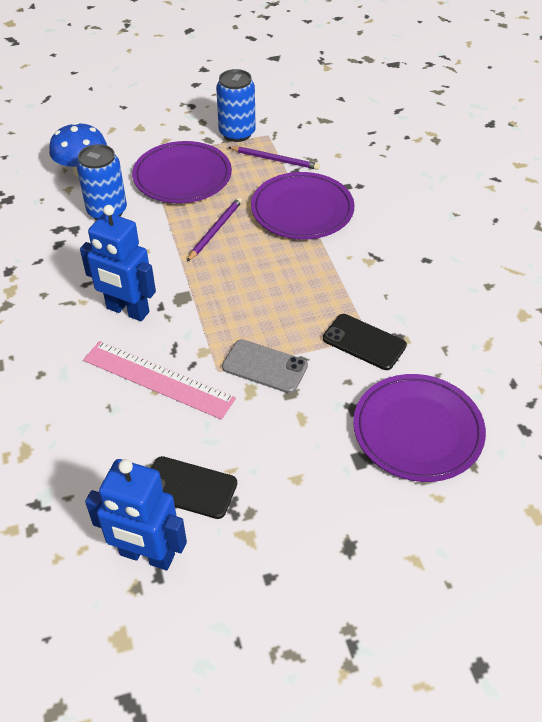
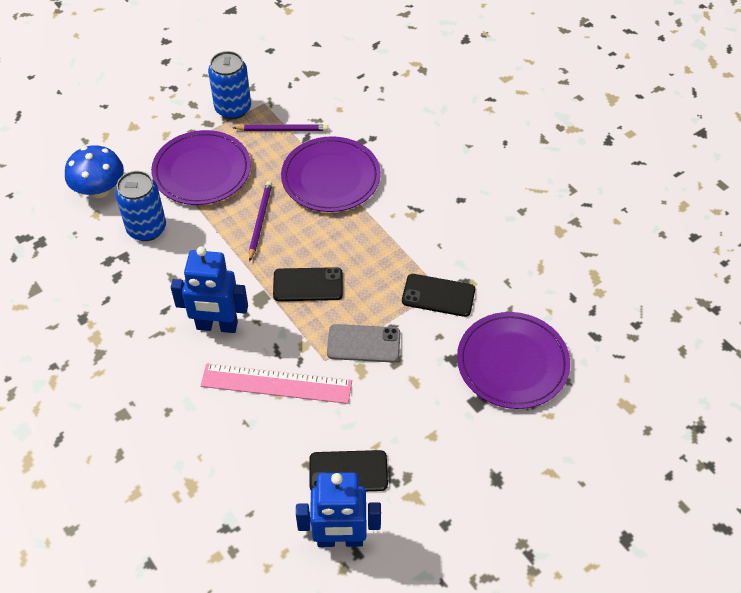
camera: 20 degrees left, 5 degrees up
none -> black phone [273,267,343,301]

